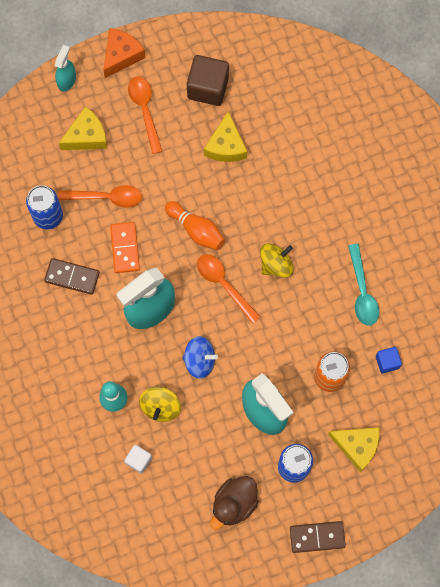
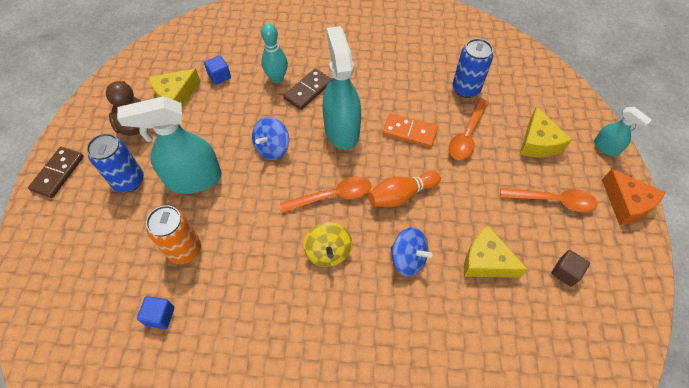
camera: 115 degrees right, 15 degrees down
brown domino [44,258,100,295] -> brown domino moved to [283,69,331,110]
white cube [124,445,152,474] -> blue cube [204,55,231,85]
yellow spinning top [139,387,181,422] -> none
brown cube [187,55,229,106] -> brown cube [551,250,590,287], size x0.54
yellow cheese [328,427,379,472] -> yellow cheese moved to [149,69,201,108]
turquoise spoon [348,244,379,326] -> none
none -> blue spinning top [391,227,432,277]

